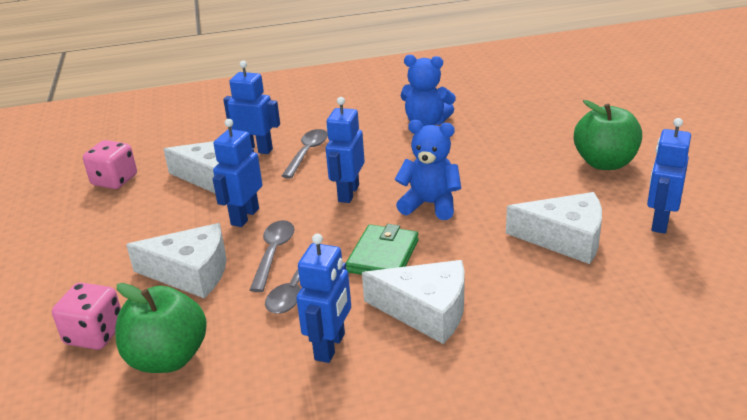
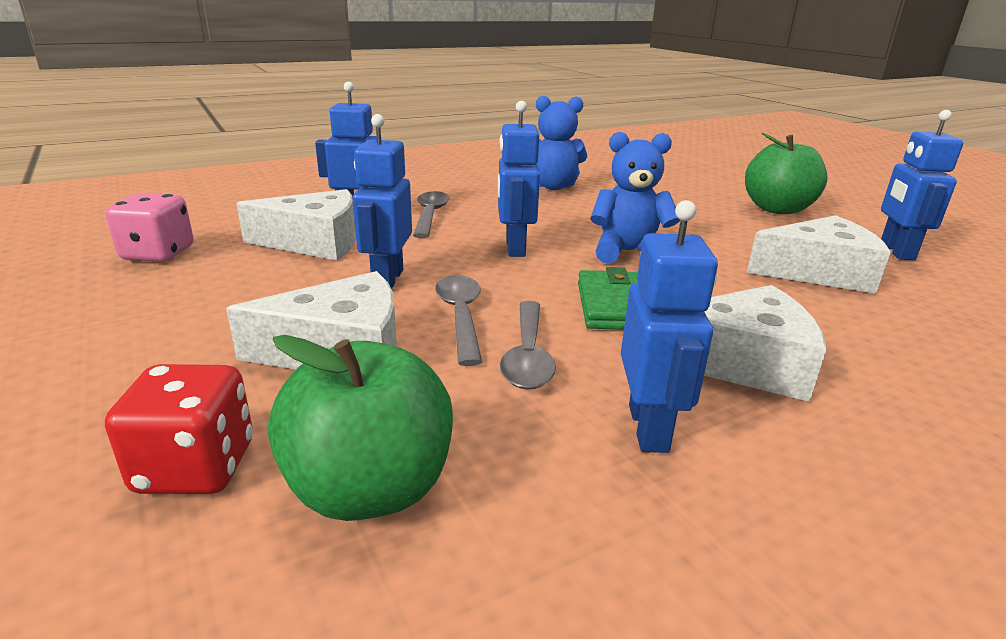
camera: 20 degrees left, 5 degrees down
pink dice [52,282,121,350] -> red dice [105,364,253,494]

